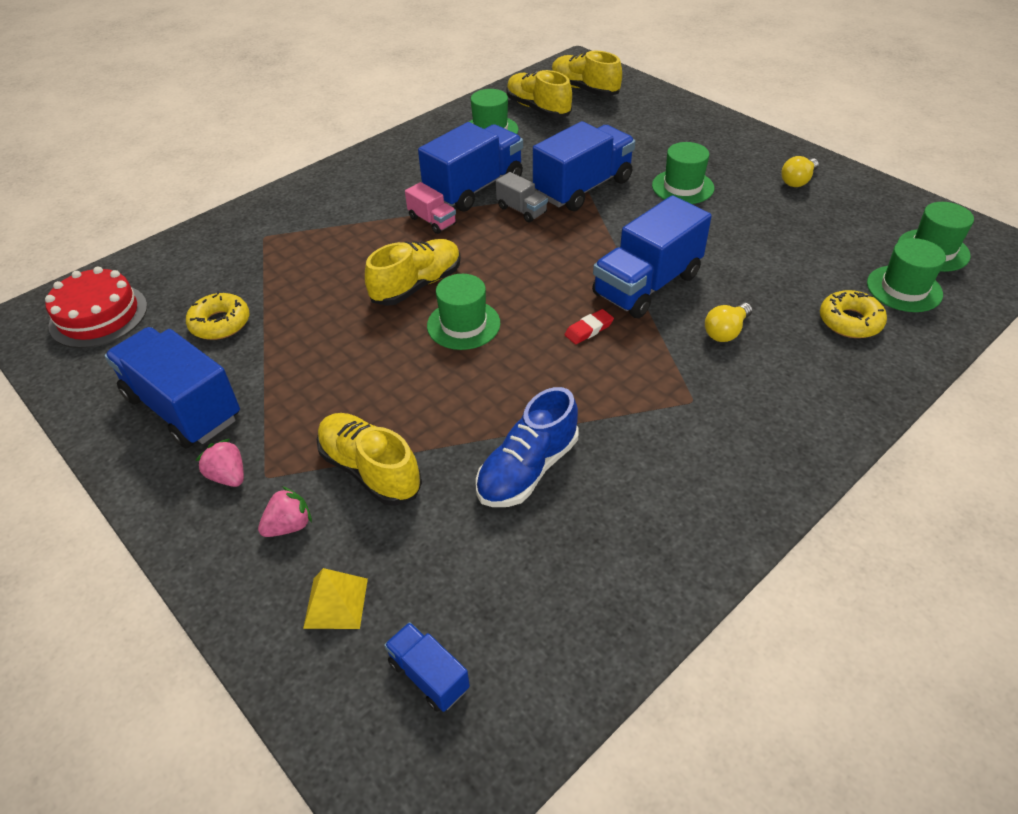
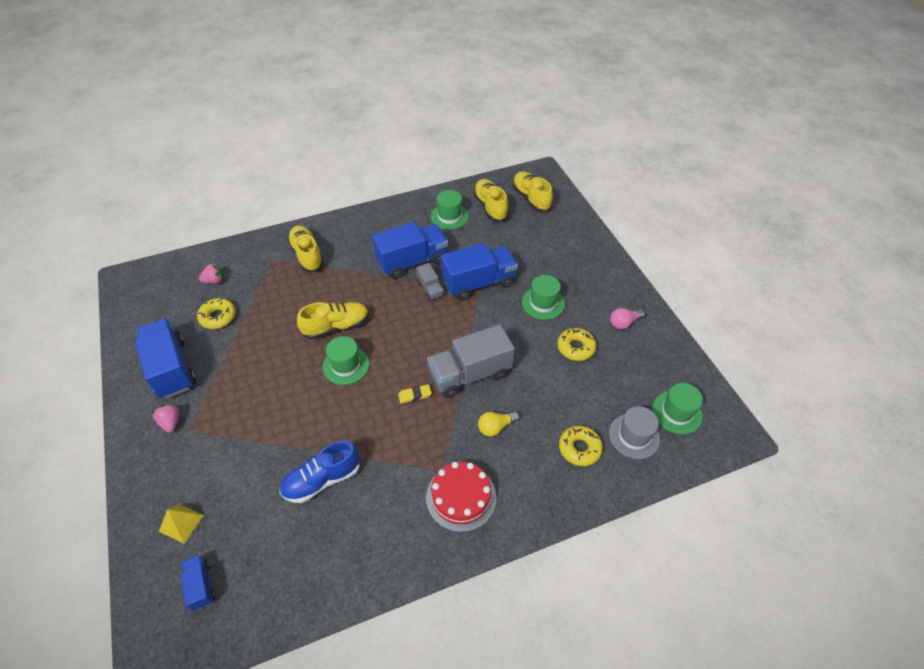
camera: 20 degrees right, 5 degrees up
red cake [45,266,147,348] -> red cake moved to [426,462,496,532]
pink strawberry [258,486,312,537] -> pink strawberry moved to [199,263,224,284]
yellow shoe [317,413,422,506] -> yellow shoe moved to [287,225,324,272]
pink truck [405,182,456,234] -> none
red eraser [564,309,614,344] -> yellow eraser [398,384,432,404]
blue truck [592,195,712,318] -> grey truck [427,324,515,398]
yellow light bulb [781,156,819,187] -> pink light bulb [610,308,645,329]
green hat [867,238,946,312] -> grey hat [609,406,660,459]
none -> yellow donut [557,328,596,361]

